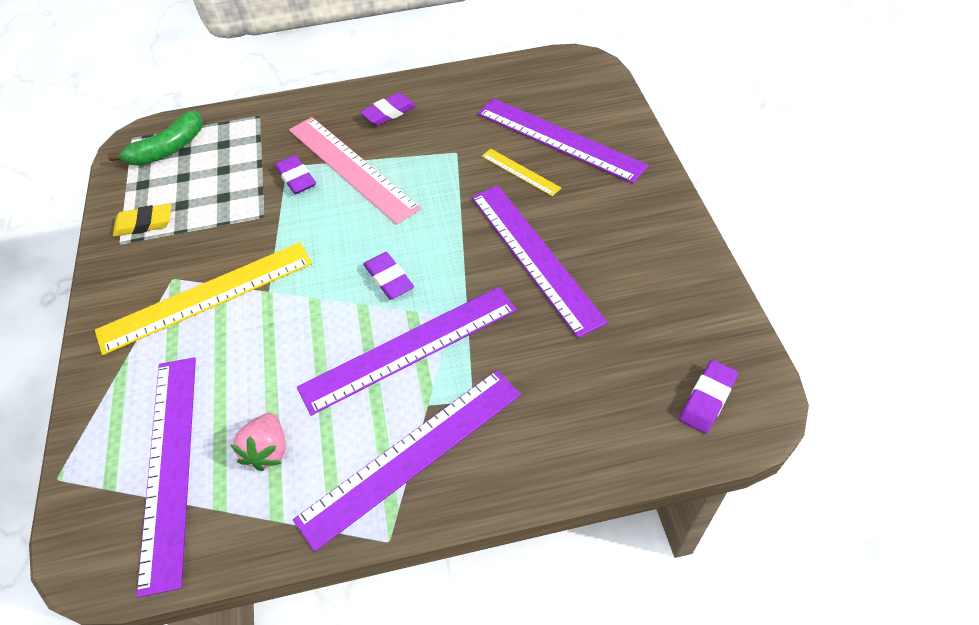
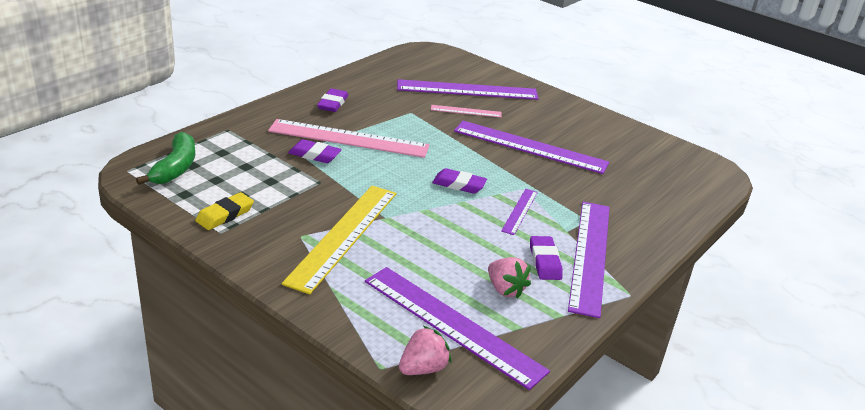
camera: 45 degrees left, 20 degrees down
purple ruler [297,287,517,416] -> purple ruler [501,189,538,235], size x0.48
yellow ruler [482,149,561,196] -> pink ruler [431,105,502,118]
purple eraser [680,360,738,434] -> purple eraser moved to [530,236,563,280]
none -> pink strawberry [399,326,451,375]

